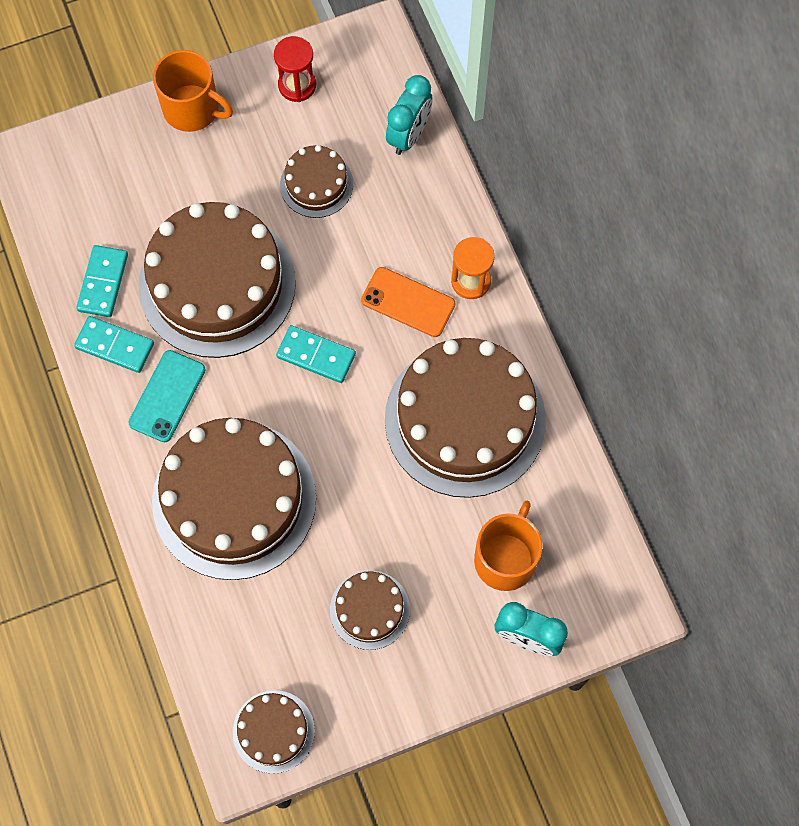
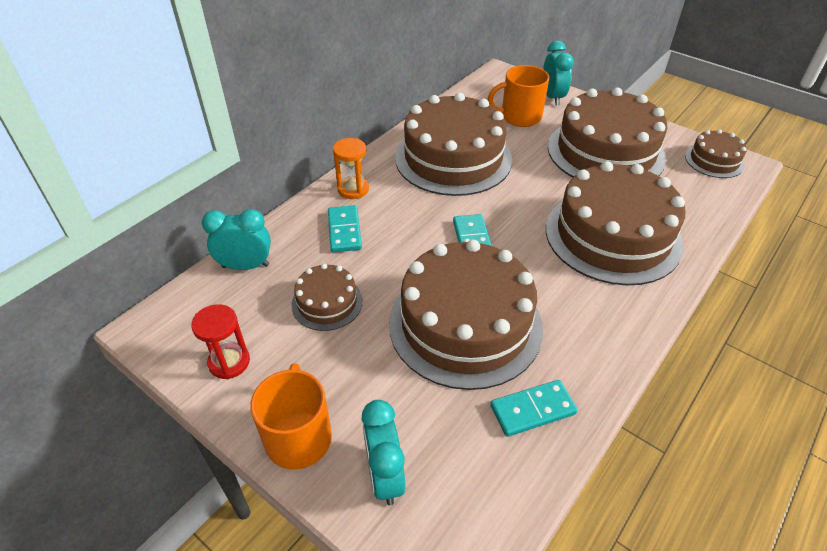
camera: 120 degrees left, 25 degrees down
turquoise domino [74,316,154,373] -> turquoise domino moved to [328,205,362,253]
turquoise phone [129,350,205,442] -> none
brown cake [330,570,410,650] -> brown cake [548,87,668,177], size x2.09
orange phone [361,267,456,337] -> none
none -> turquoise clock [362,400,405,505]

